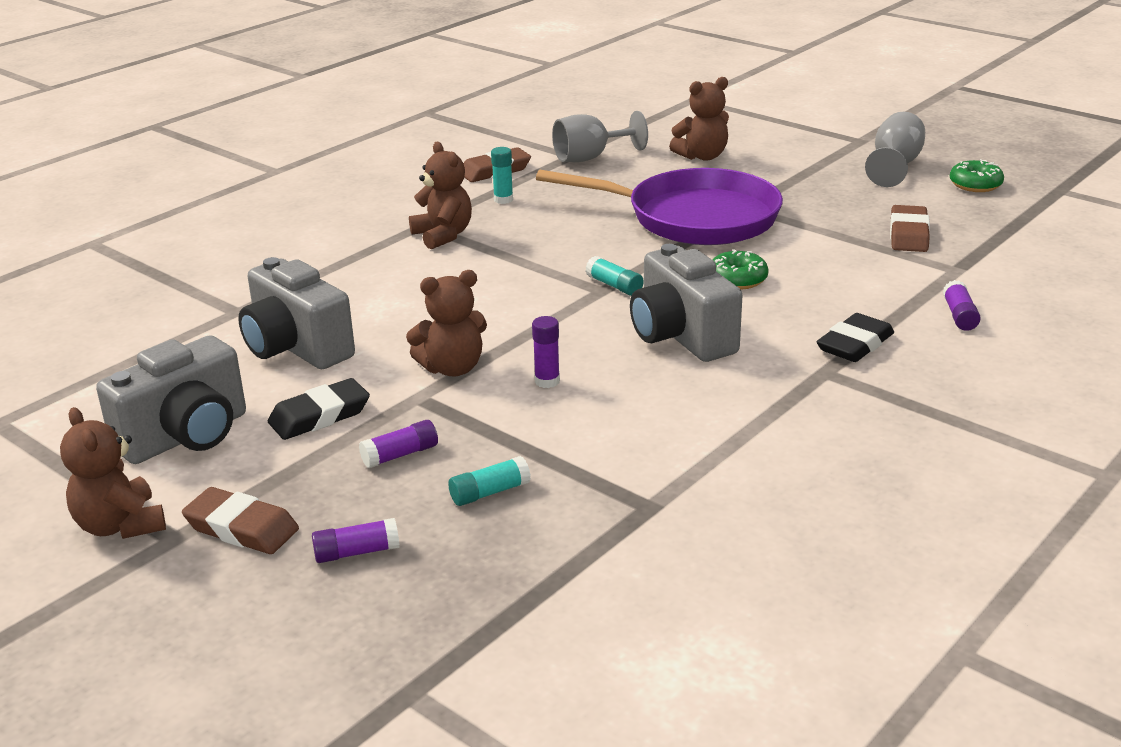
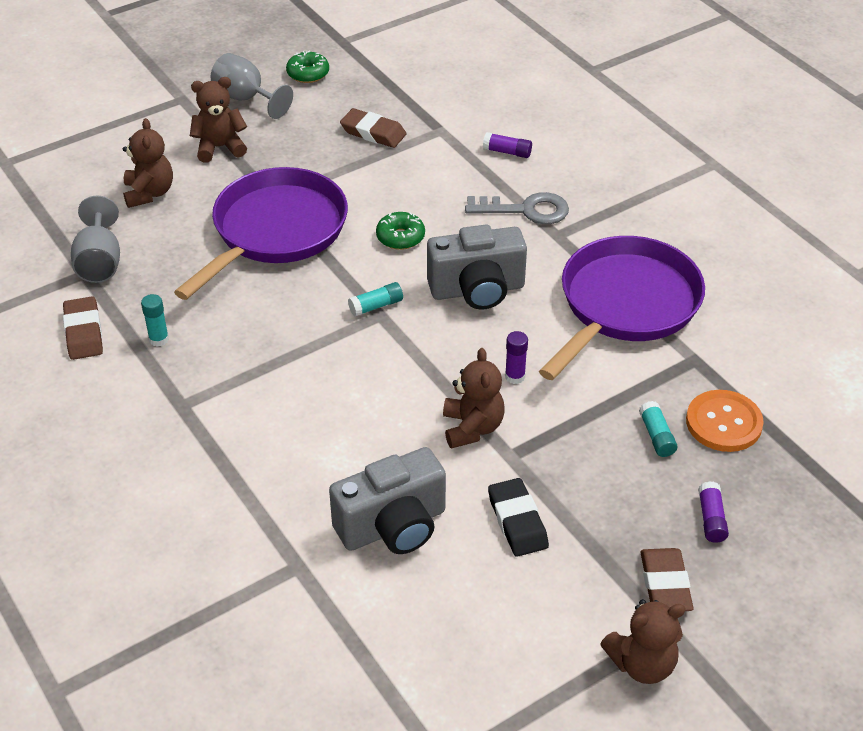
camera: 75 degrees left, 15 degrees up
grey camera [96,335,246,464] -> none
brown eraser [182,487,299,554] -> brown eraser turned 45 degrees counterclockwise [640,548,693,611]
purple glue stick [359,420,438,468] -> none
brown teddy bear [409,142,472,249] -> brown teddy bear moved to [190,77,247,162]
black eraser [817,313,894,362] -> grey key [465,192,569,224]
none -> purple pan [539,236,705,380]
none -> orange button [686,390,764,452]

